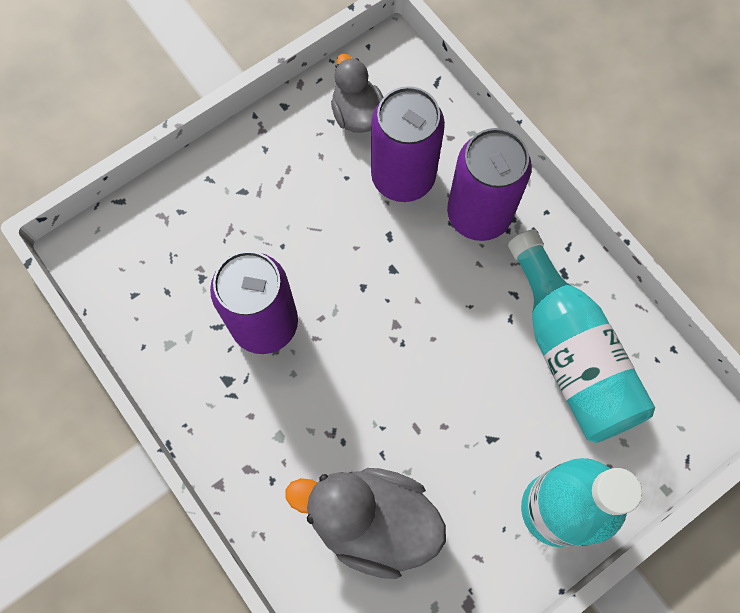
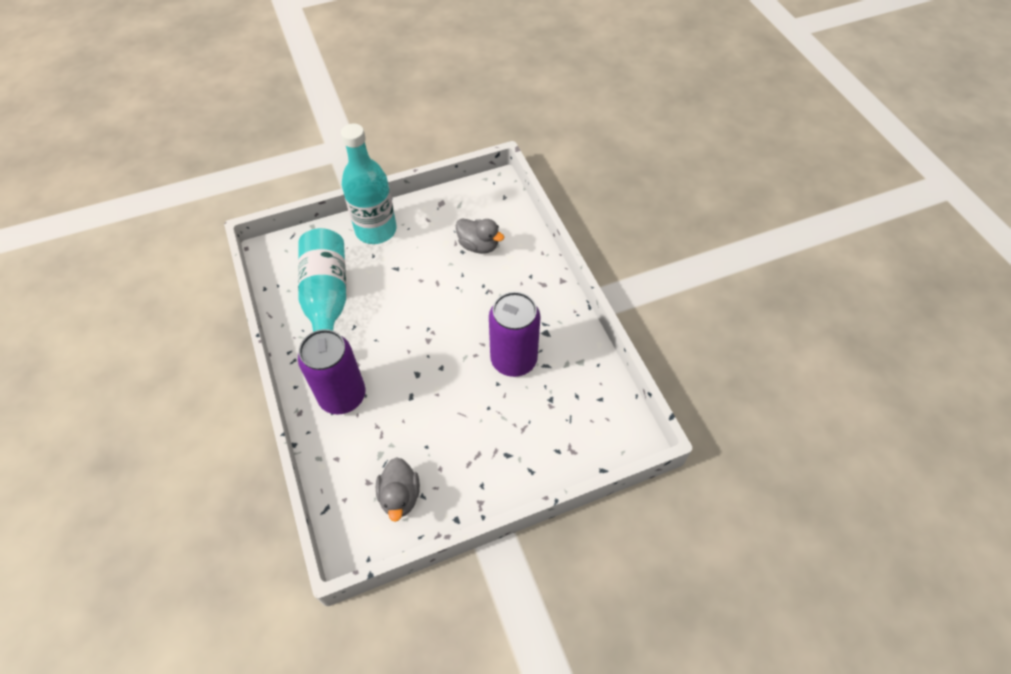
camera: 165 degrees left, 15 degrees down
grey duck [286,468,446,579] -> grey duck [456,218,504,254], size x0.61
purple can [371,86,445,202] -> none

